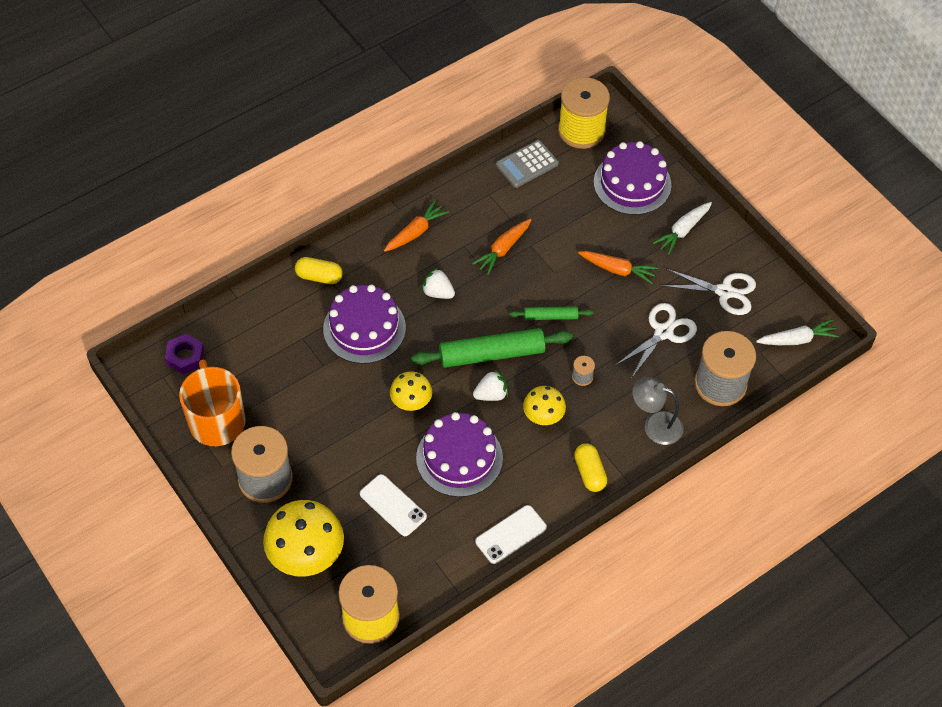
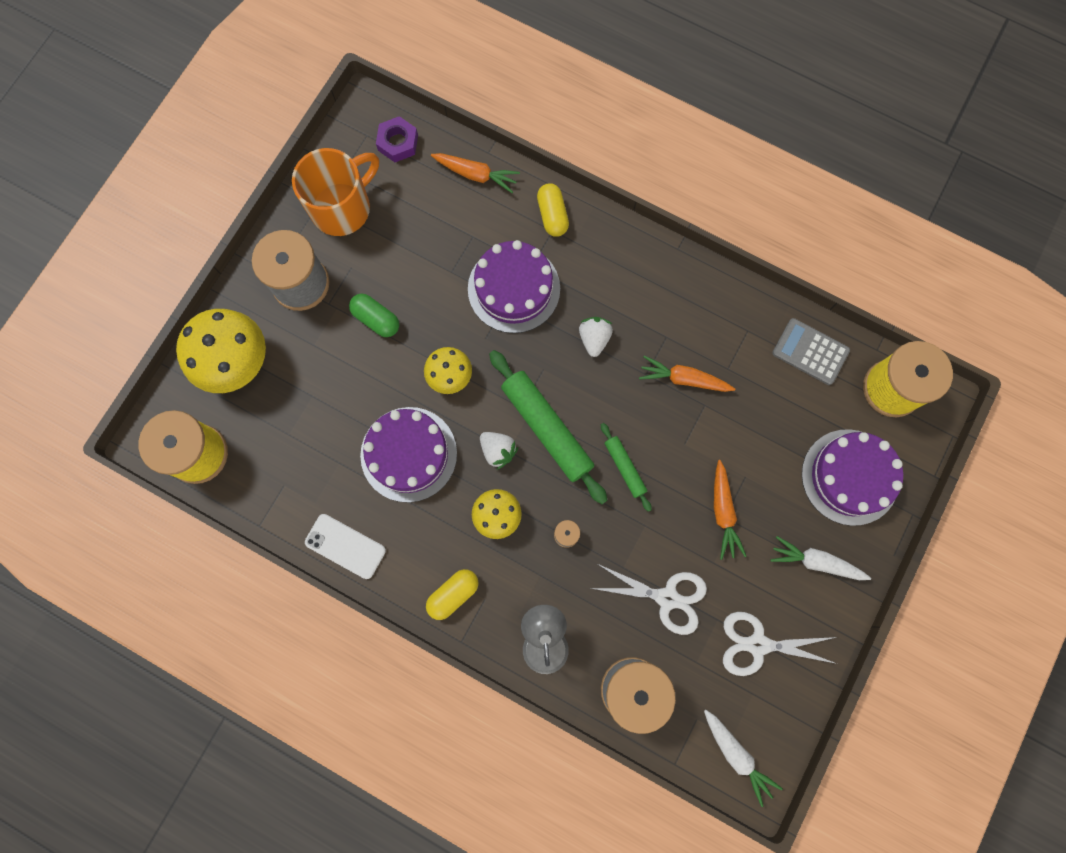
camera: 65 degrees right, 20 degrees up
white phone [360,474,427,536] -> none
orange carrot [384,200,449,252] -> orange carrot moved to [431,153,520,193]
white scissors [661,268,756,315] -> white scissors turned 105 degrees clockwise [723,612,837,676]
none -> green capsule [349,294,399,337]

